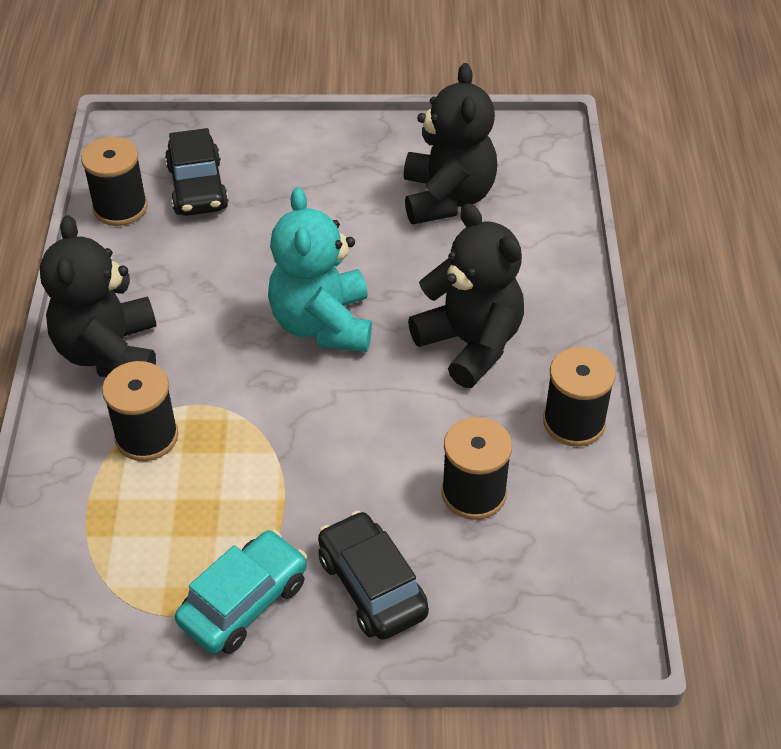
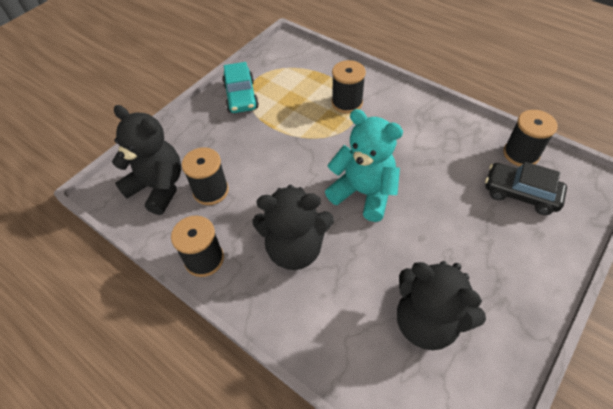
camera: 130 degrees right, 5 degrees up
black teddy bear [40,215,156,377] -> black teddy bear moved to [112,105,182,215]
black car [318,511,429,640] -> none

